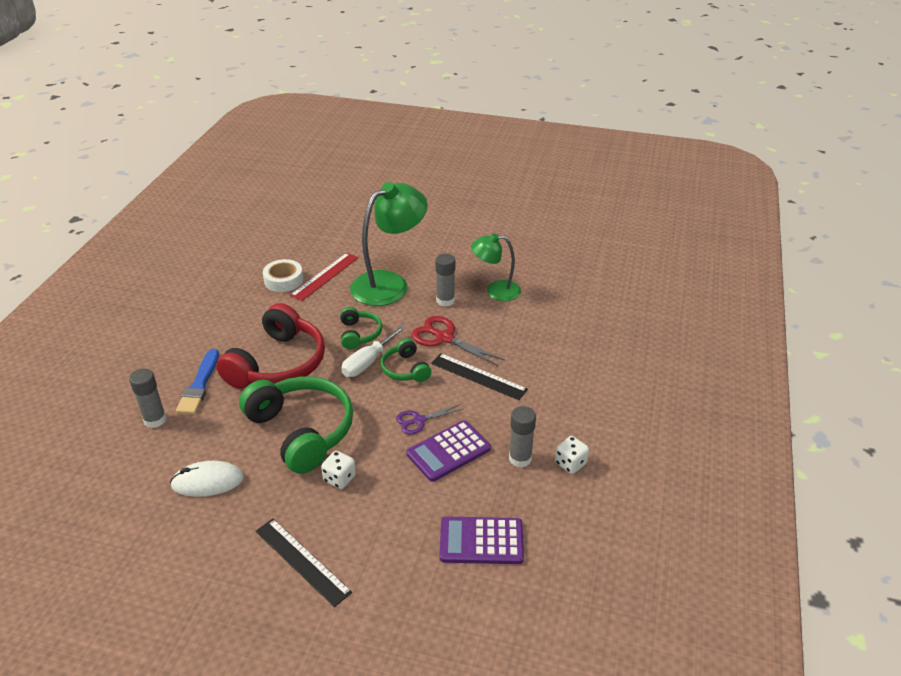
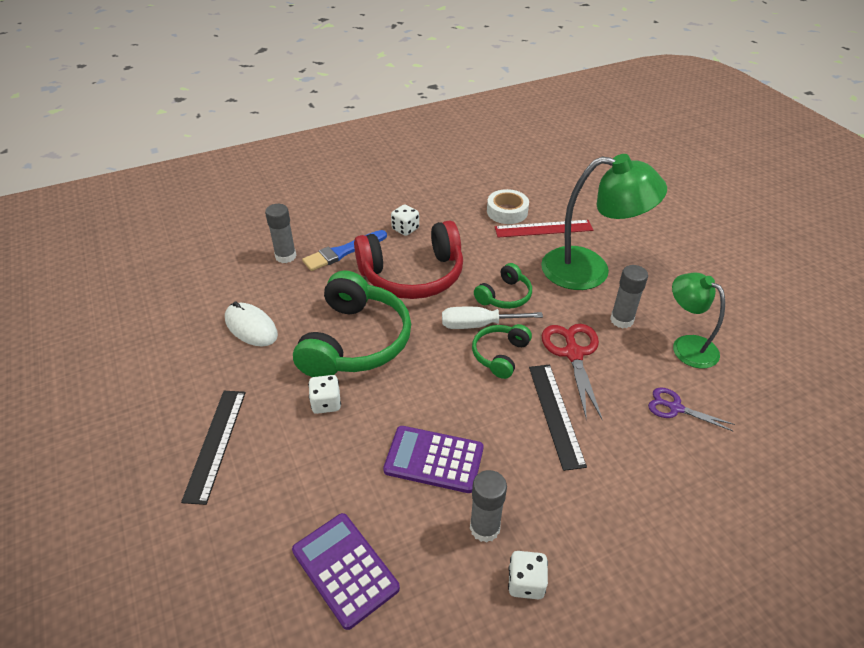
camera: 50 degrees right, 5 degrees up
purple scissors [396,404,463,434] -> purple scissors moved to [648,388,735,432]
none -> white dice [391,204,419,236]

